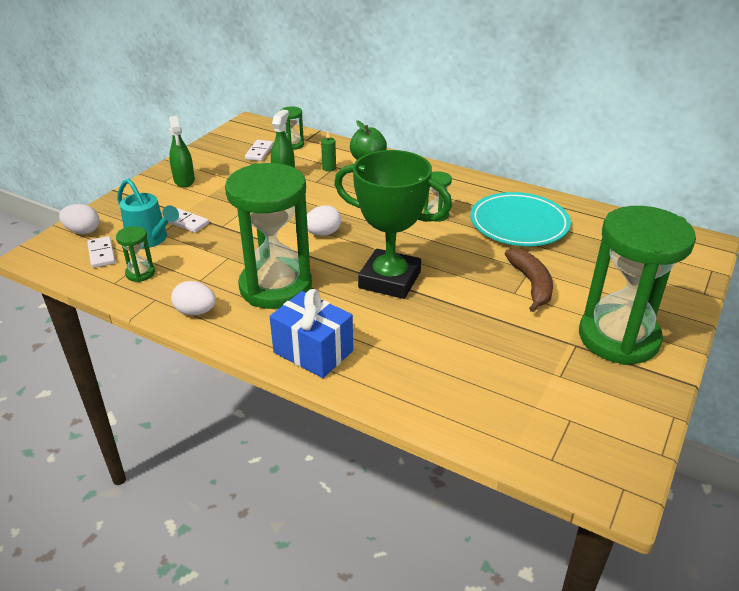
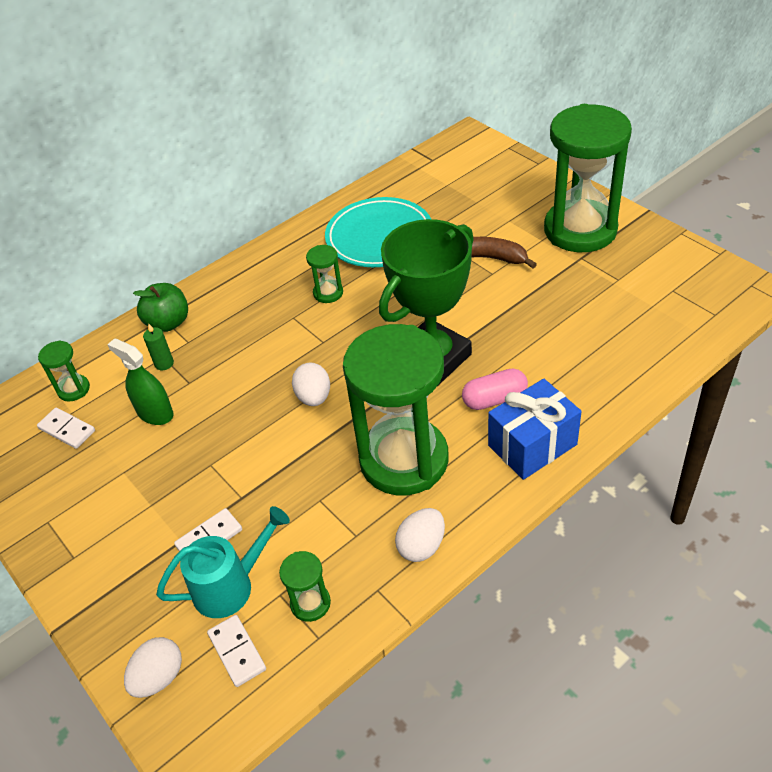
camera: 65 degrees left, 10 degrees up
white domino [87,236,115,268] -> white domino turned 60 degrees clockwise [207,615,266,687]
green spray bottle [169,116,195,187] -> none
none -> pink capsule [462,369,528,410]

